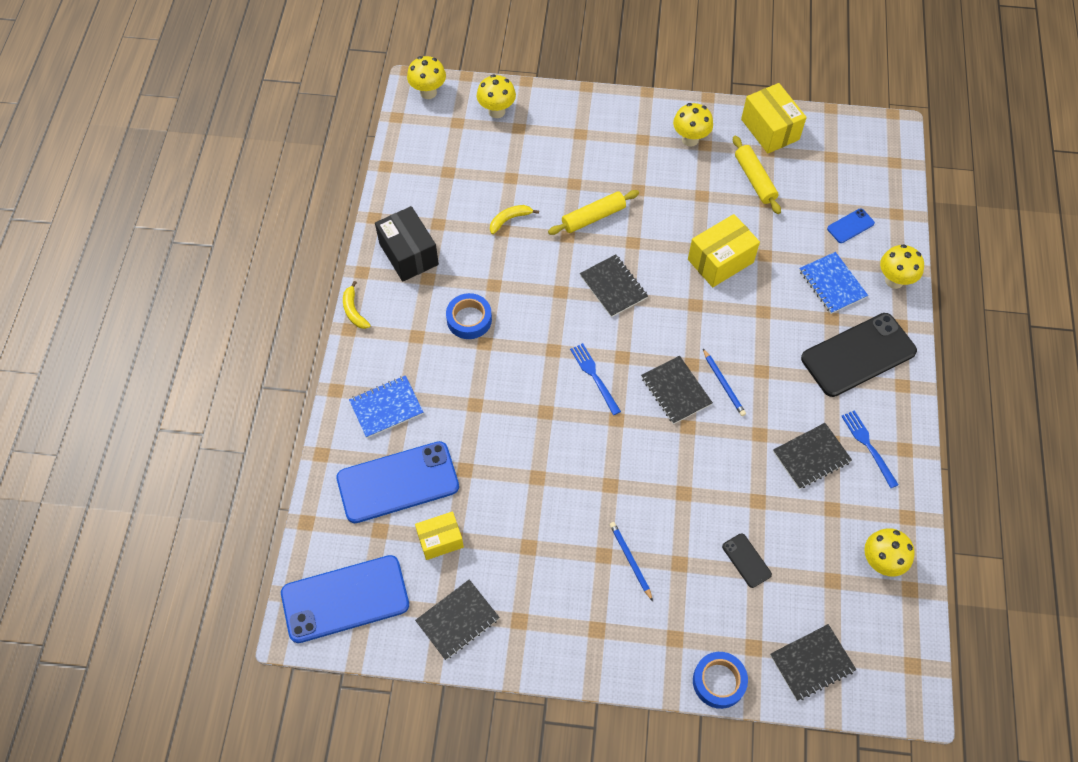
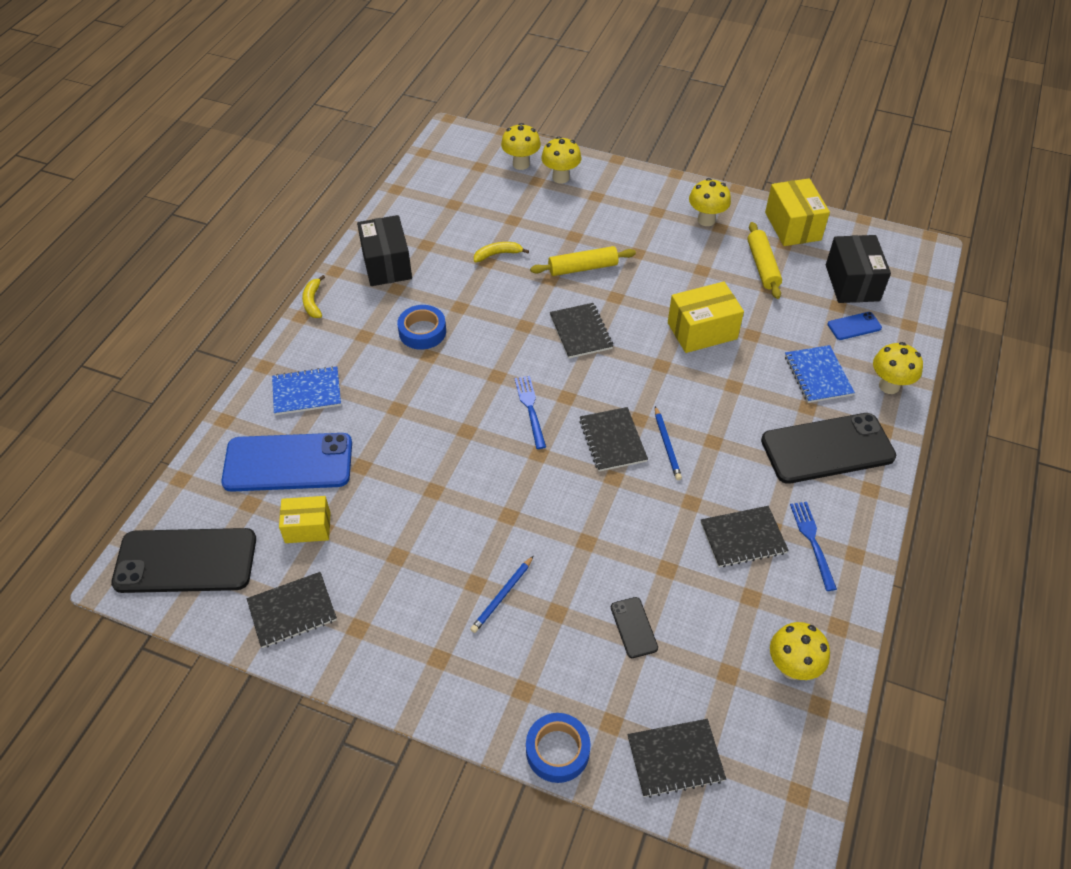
camera: 15 degrees right, 10 degrees down
blue phone [281,555,409,643] -> black phone [111,528,256,593]
yellow mushroom [407,56,446,99] -> yellow mushroom moved to [541,137,581,183]
blue pencil [609,522,653,601] -> blue pencil turned 135 degrees counterclockwise [470,556,533,633]
none -> black box [826,235,891,303]

